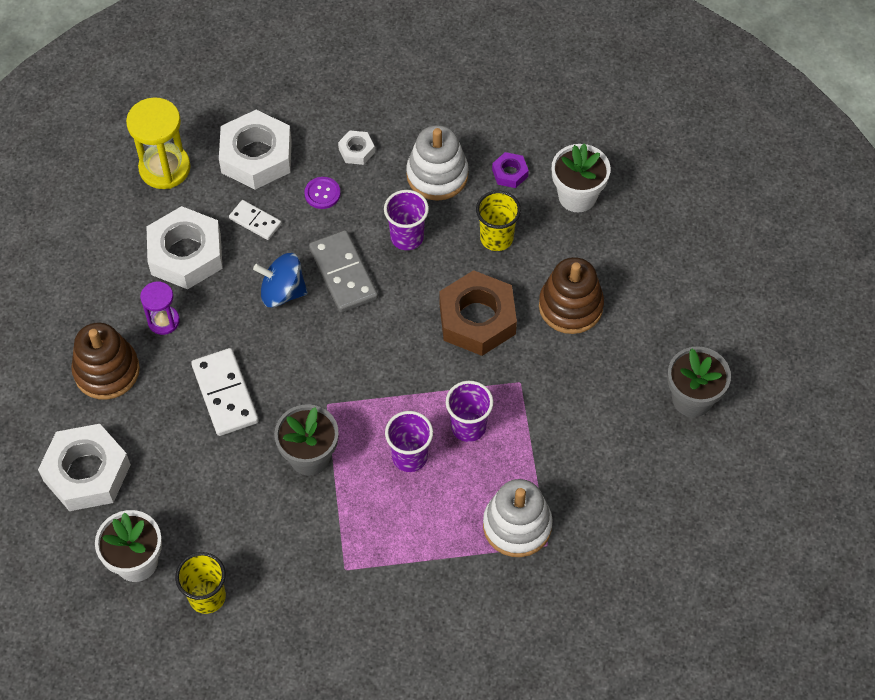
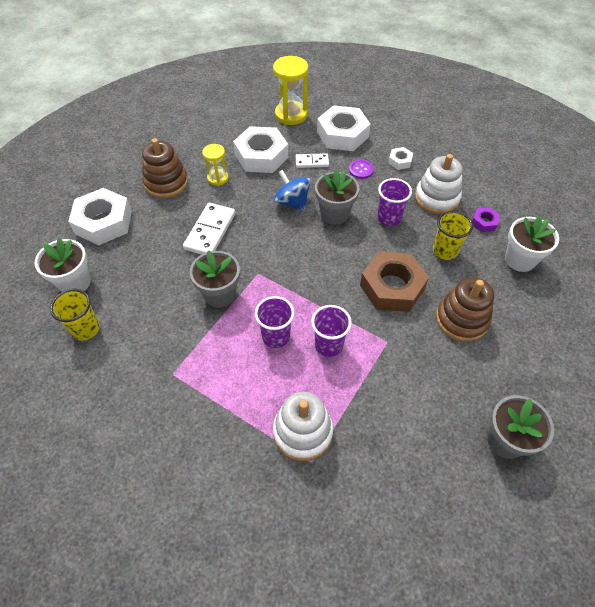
camera: 40 degrees right, 5 degrees down
purple hourglass [140,281,180,335] -> yellow hourglass [202,144,229,186]
white domino [229,200,281,240] -> white domino turned 75 degrees counterclockwise [296,153,329,168]
grey domino [309,230,378,312] -> grey flower pot [315,169,360,225]

